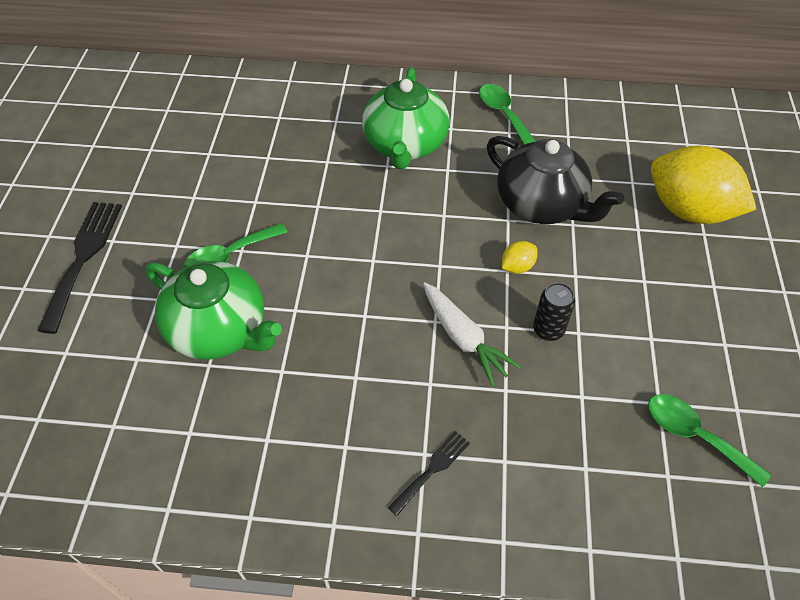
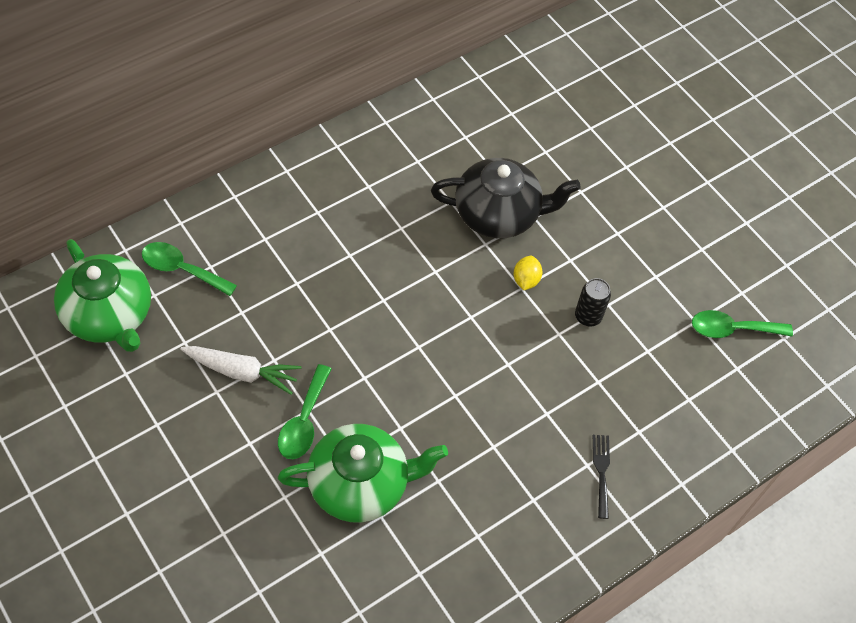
camera: 45 degrees left, 5 degrees up
black fork [37,202,122,334] -> none
green teapot [362,67,450,169] -> green teapot moved to [54,239,151,352]
white carrot [423,282,521,387] -> white carrot moved to [180,346,302,395]
green spoon [479,84,536,145] -> green spoon moved to [142,242,237,296]
yellow lemon [651,146,757,224] -> none

